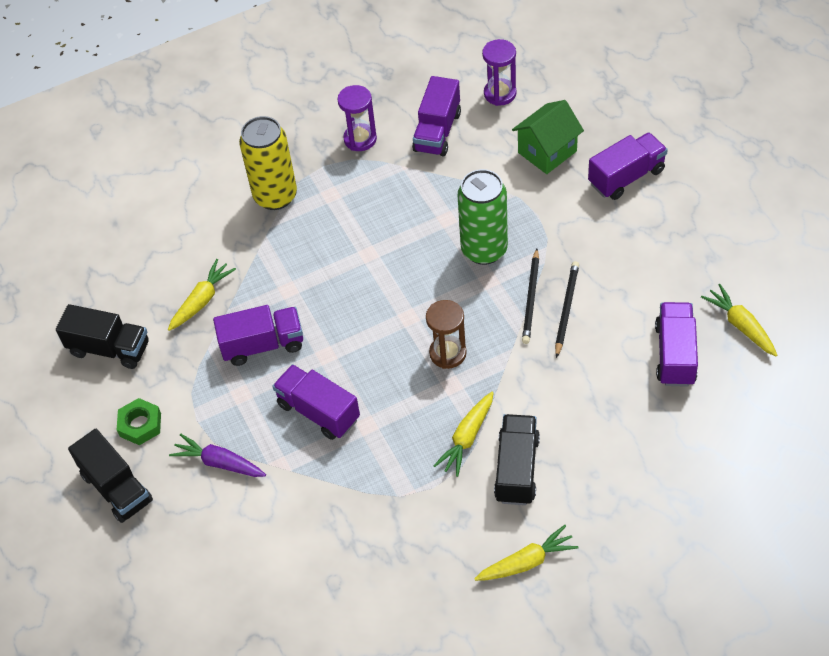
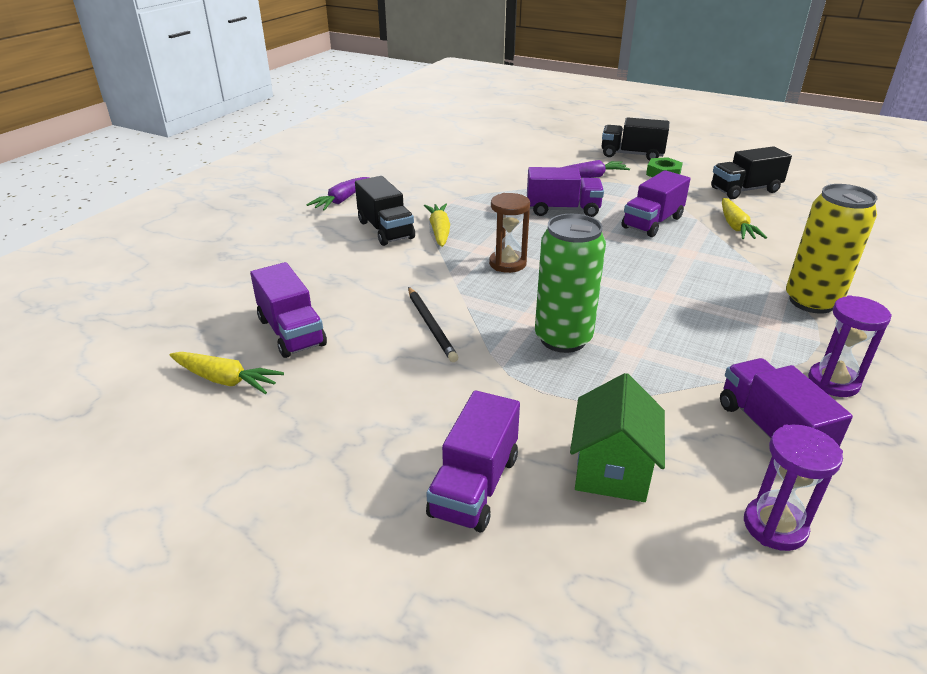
camera: 140 degrees right, 20 degrees down
yellow carrot [474,525,579,581] -> purple carrot [307,177,369,211]
black pencil [522,249,539,344] -> none

